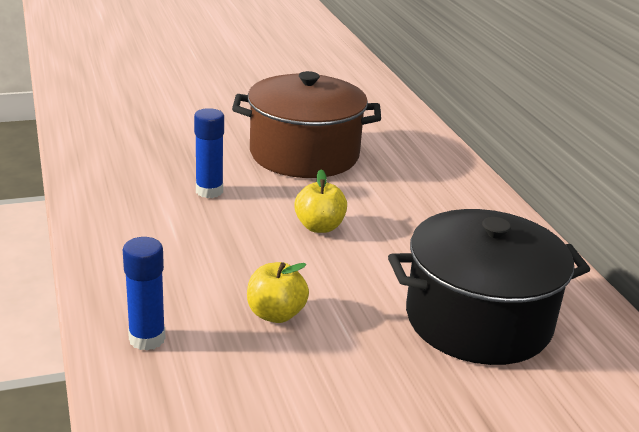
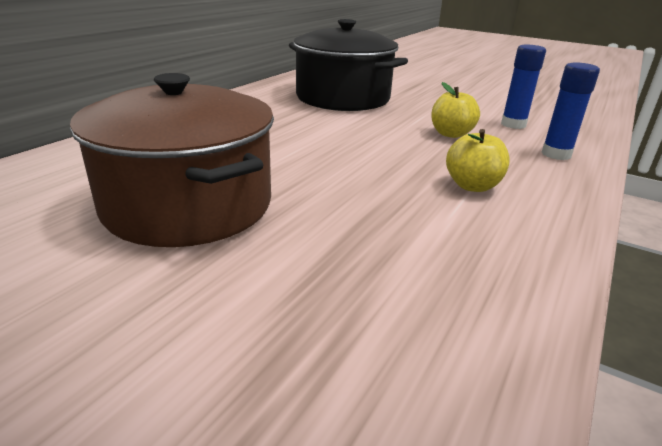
camera: 130 degrees left, 0 degrees up
blue glue stick [194,108,224,198] -> blue glue stick moved to [501,45,546,129]
yellow apple [294,170,347,233] -> yellow apple moved to [446,129,510,192]

